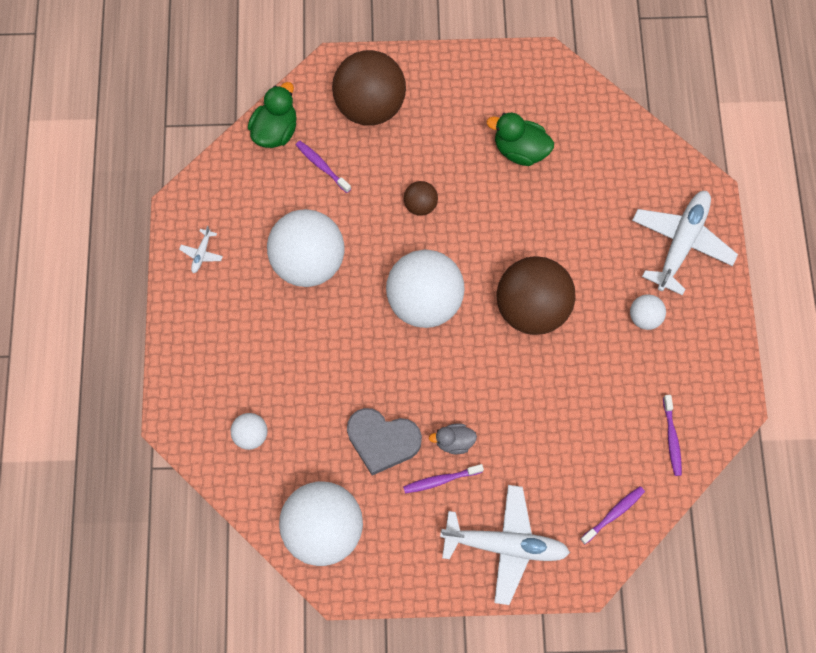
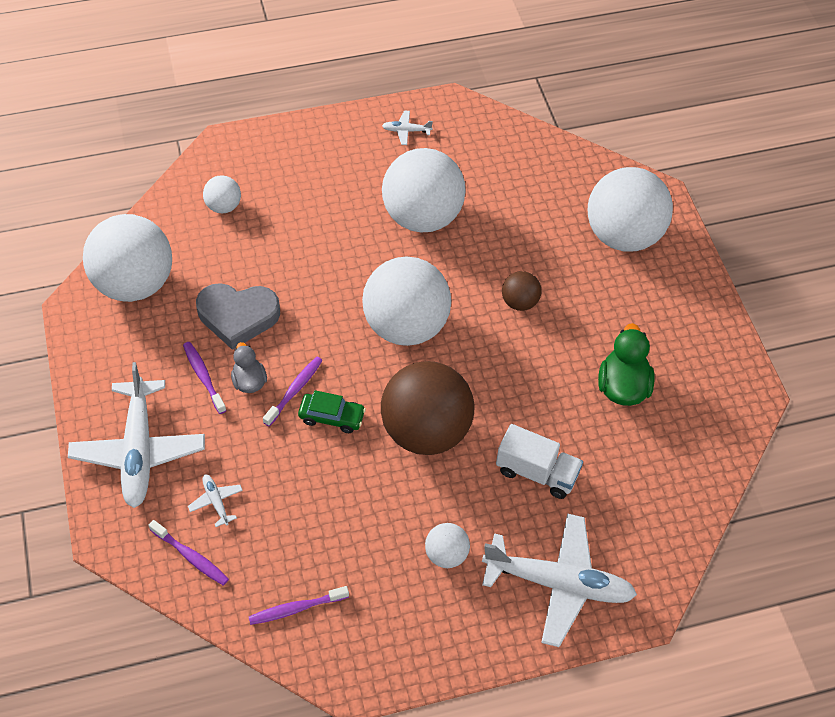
camera: 75 degrees right, 15 degrees down
green duck [248,82,297,148] -> none
purple toothbrush [296,141,351,193] -> purple toothbrush moved to [263,357,323,426]
brown ball [332,50,406,125] -> white ball [588,167,673,251]
grey heart [347,408,422,475] -> grey heart turned 90 degrees counterclockwise [196,283,280,350]
none -> white plane [188,475,243,527]
none -> green car [298,390,366,433]
none -> white truck [496,424,583,499]

